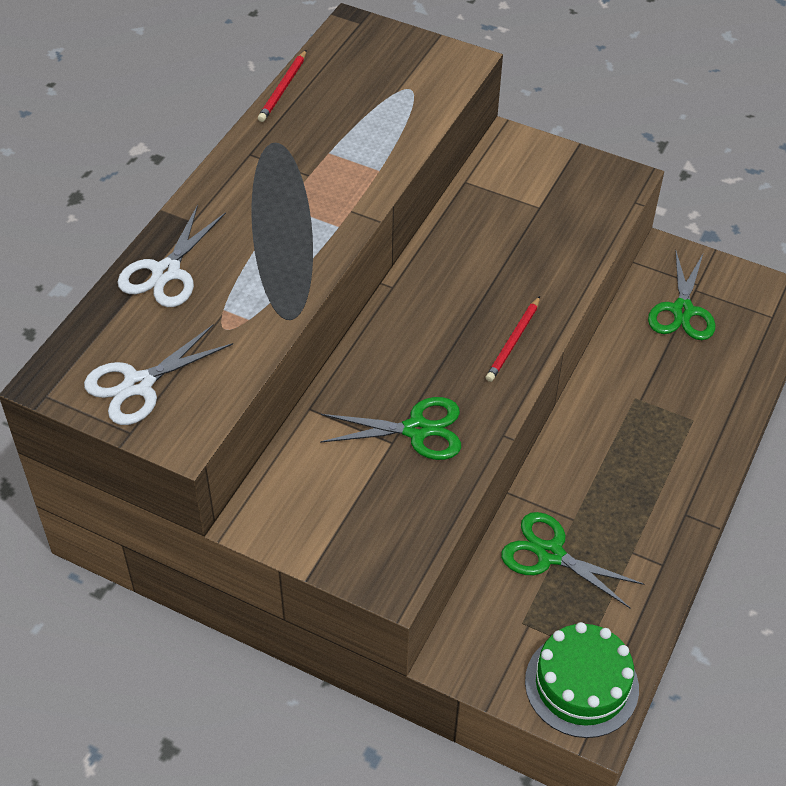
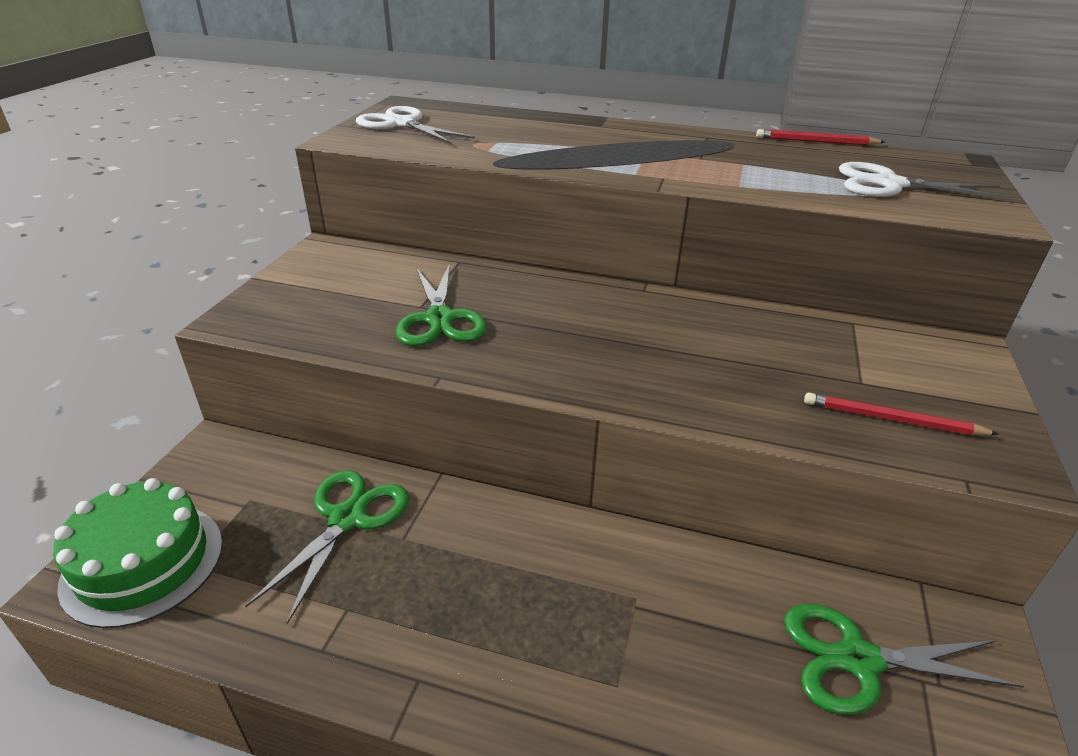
camera: 80 degrees right, 15 degrees down
white scissors [118,205,226,307] -> white scissors moved to [839,162,1012,199]
red pencil [486,296,540,382] -> red pencil moved to [804,392,998,435]

